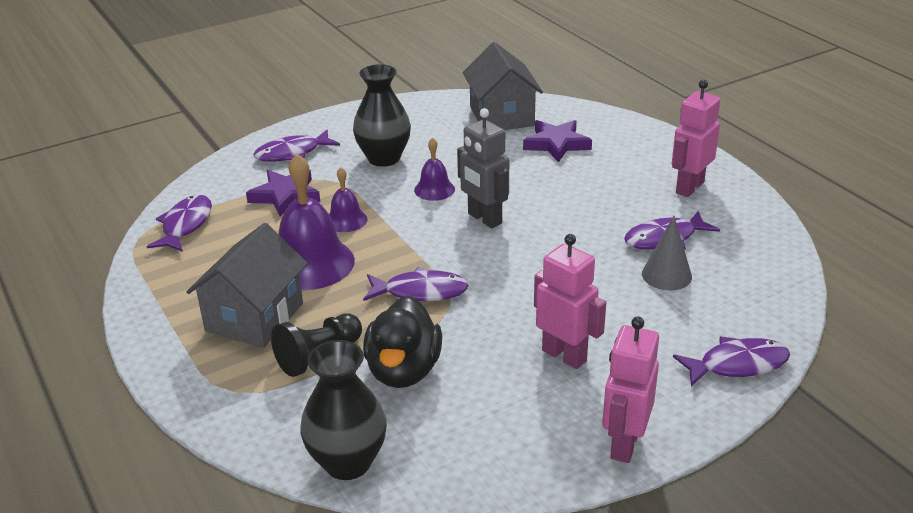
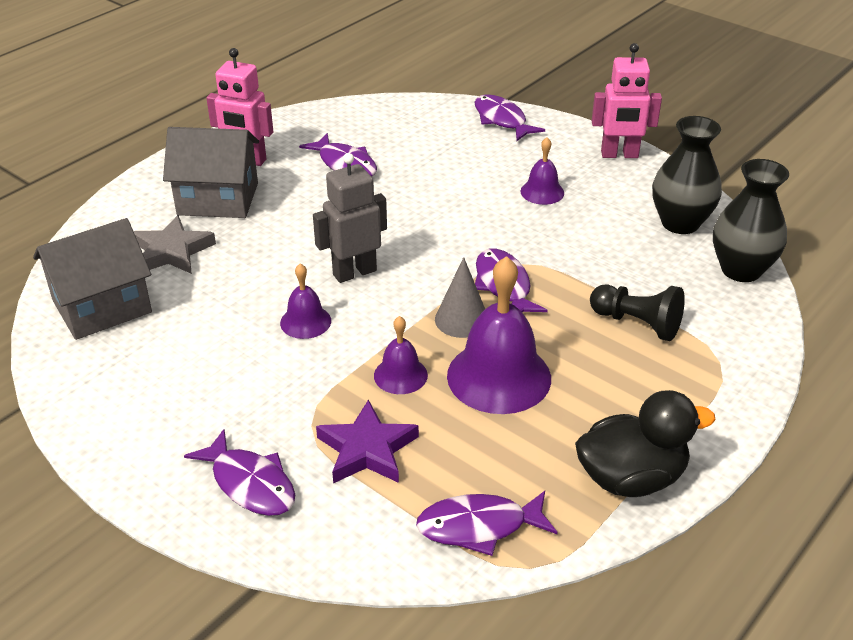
camera: 110 degrees left, 5 degrees up
grey house [186,223,308,348] -> grey house moved to [163,127,259,218]
black vase [353,64,411,167] -> black vase moved to [652,116,722,234]
black duck [363,296,442,388] -> black duck moved to [575,390,716,497]
grey robot [457,108,509,228] -> grey robot turned 150 degrees counterclockwise [313,153,387,283]
purple star [523,120,592,163] -> grey star [134,215,216,274]
pink robot [534,234,606,369] -> purple bell [521,137,564,205]
grey cone [642,216,692,290] -> grey cone moved to [435,257,485,338]

